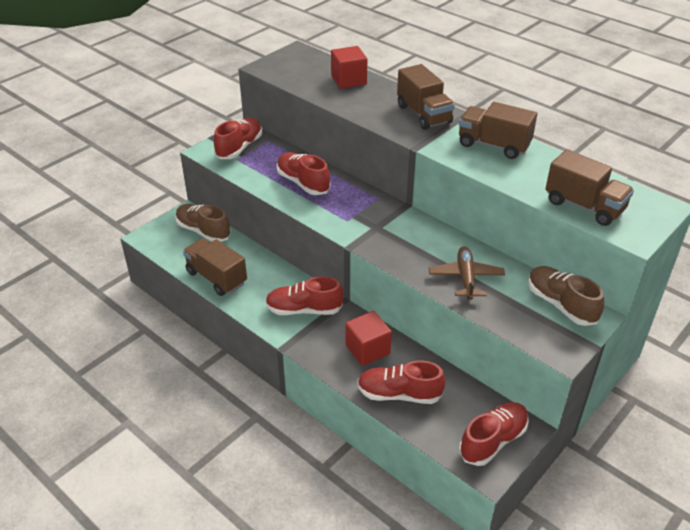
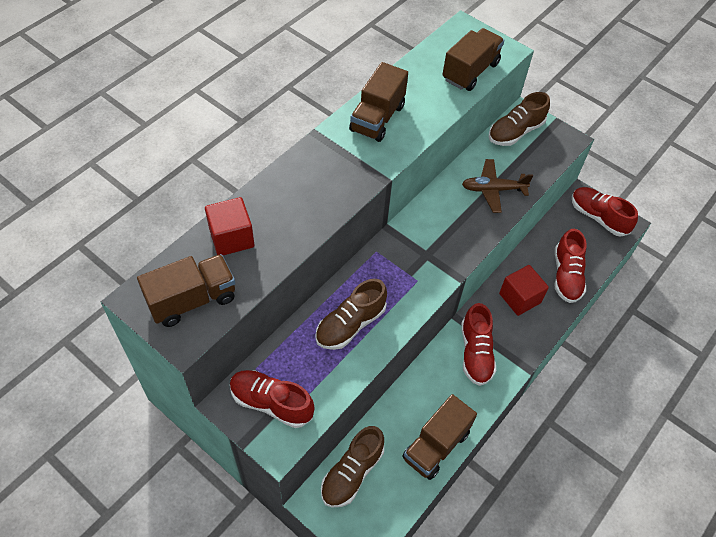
camera: 95 degrees left, 15 degrees up
red shoe [277,152,331,195] -> brown shoe [315,279,387,350]
brown truck [397,64,455,130] -> brown truck moved to [137,254,235,327]

